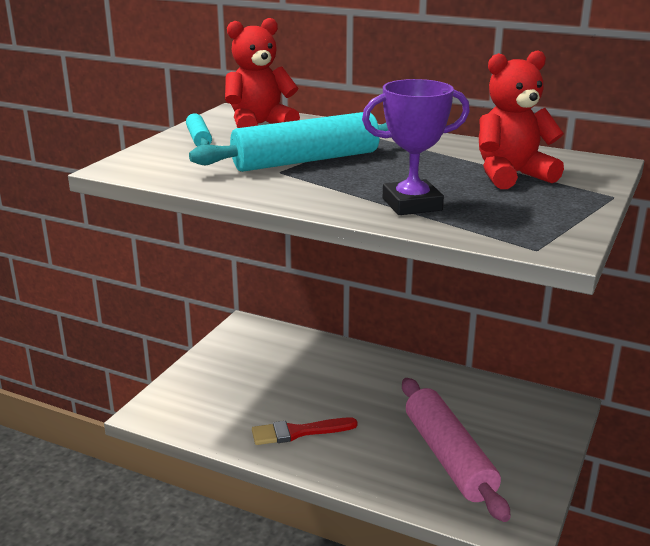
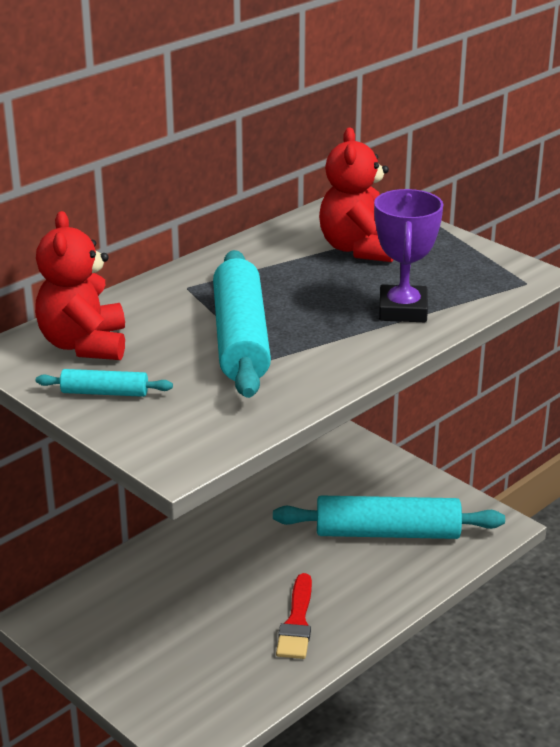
camera: 70 degrees left, 5 degrees up
pink rolling pin [402,378,511,522] -> turquoise rolling pin [273,496,505,539]

